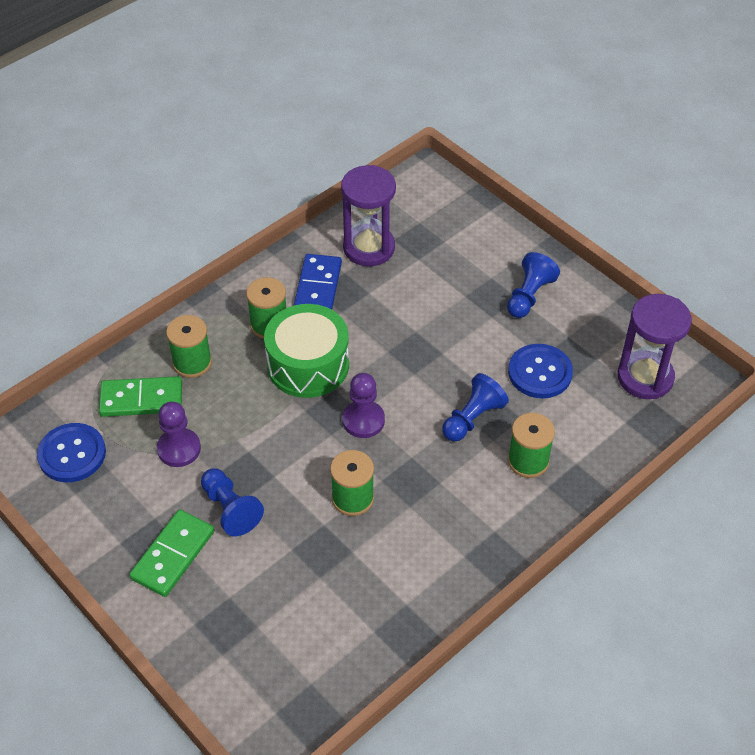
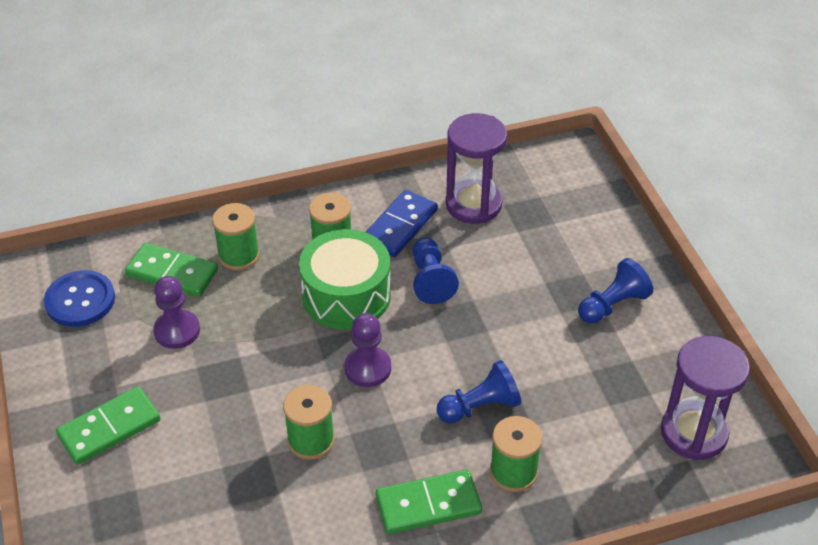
camera: 25 degrees right, 5 degrees down
blue pawn [201,468,264,536] -> blue pawn moved to [413,238,459,304]
blue button [508,344,573,398] -> none
none -> green domino [376,470,482,534]

